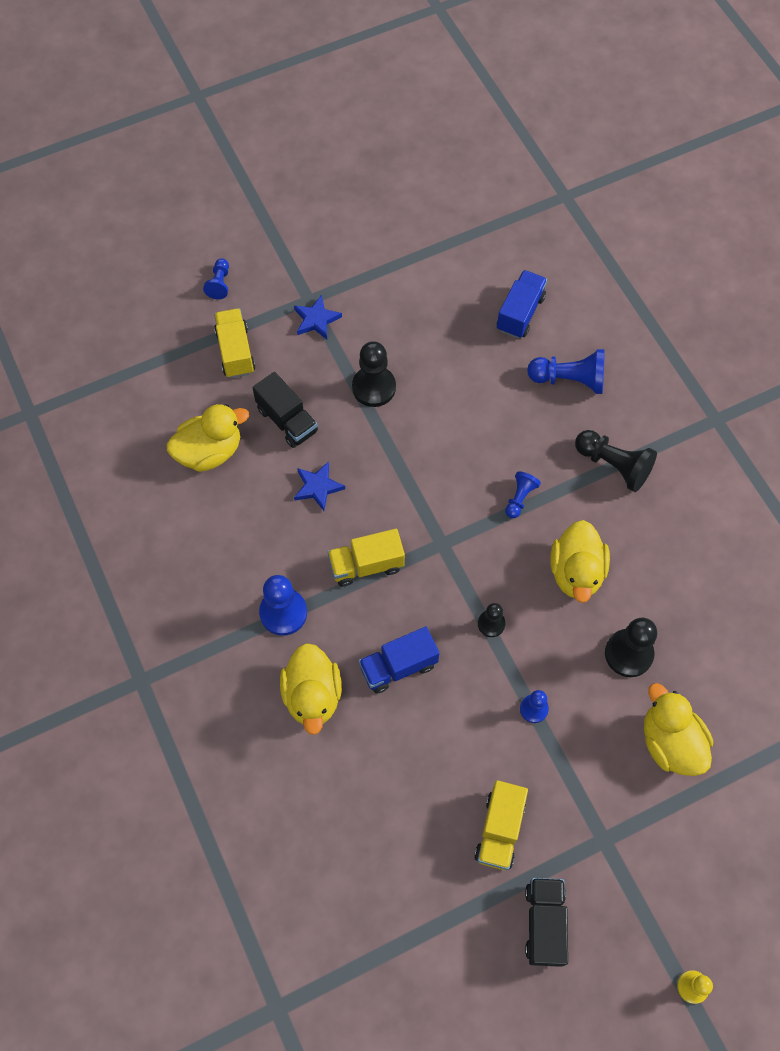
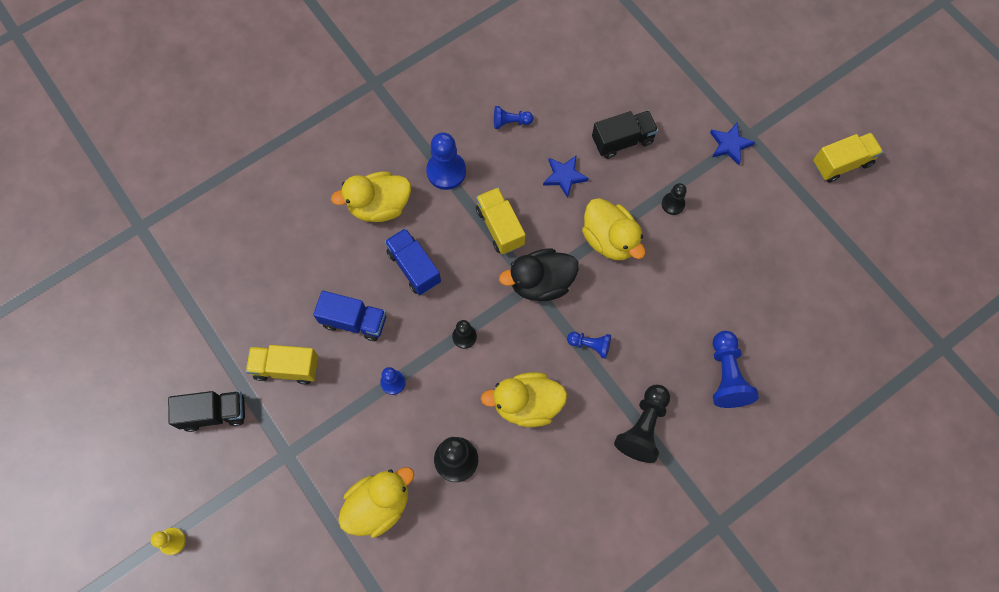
camera: 80 degrees right, 5 degrees up
yellow duck [167,404,249,472] -> yellow duck moved to [582,198,645,260]
blue pawn [203,258,229,300] -> blue pawn moved to [494,106,533,129]
yellow truck [214,308,255,378] -> yellow truck moved to [813,132,883,183]
black truck [253,372,318,448] -> black truck turned 150 degrees counterclockwise [592,111,658,159]
black pawn [352,341,396,407] -> black pawn [662,183,687,215], size x0.58
blue truck [497,270,547,338] -> blue truck moved to [313,291,386,341]
none -> black duck [499,248,579,301]

